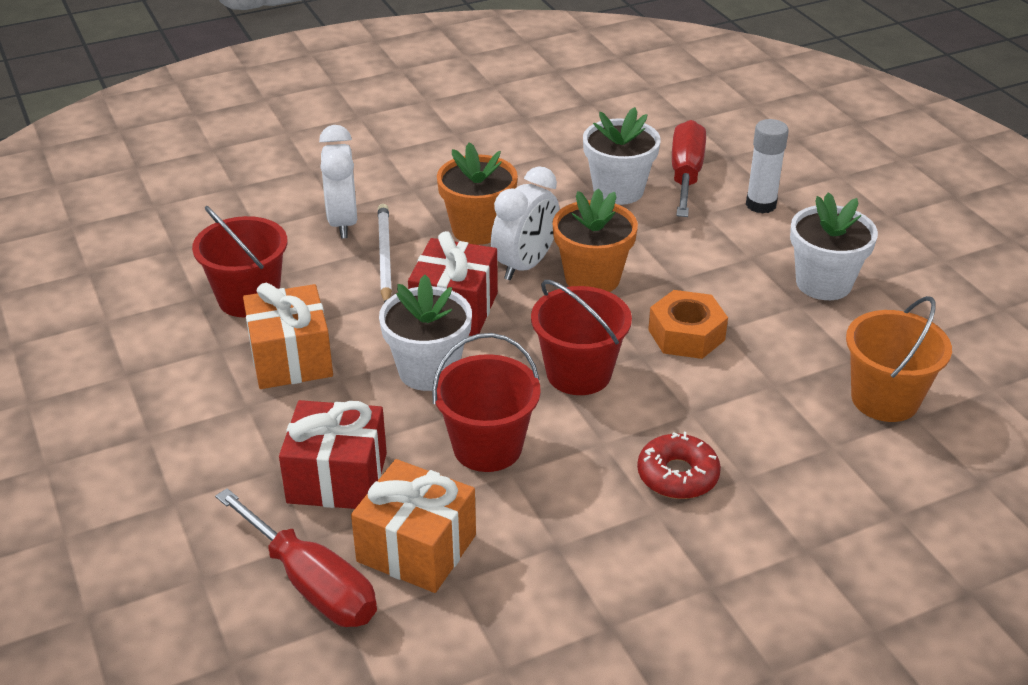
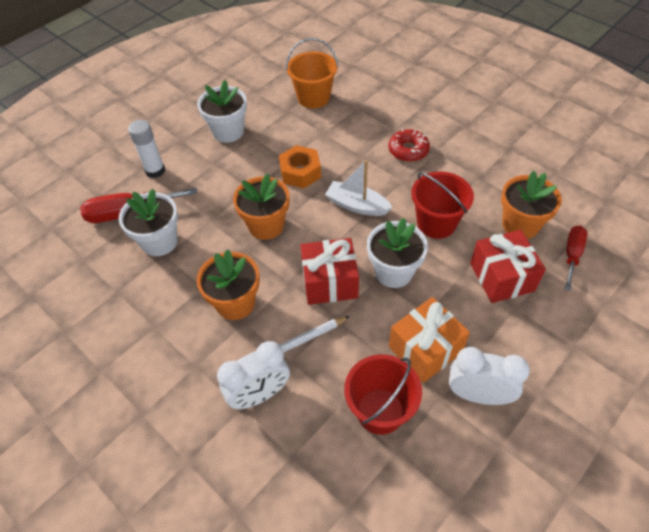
camera: 110 degrees left, 15 degrees up
red screwdriver [215,488,377,627] -> red screwdriver [565,225,587,291], size x0.65
orange gift [351,459,476,593] -> orange flower pot [501,171,562,239]
white clock [491,166,559,280] -> white clock moved to [449,347,530,405]
red bucket [531,280,632,395] -> white boat [325,160,393,216]

